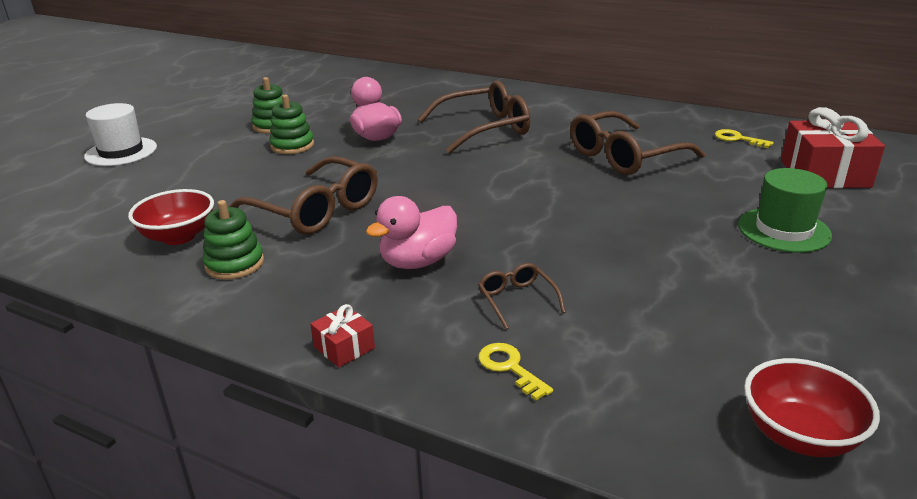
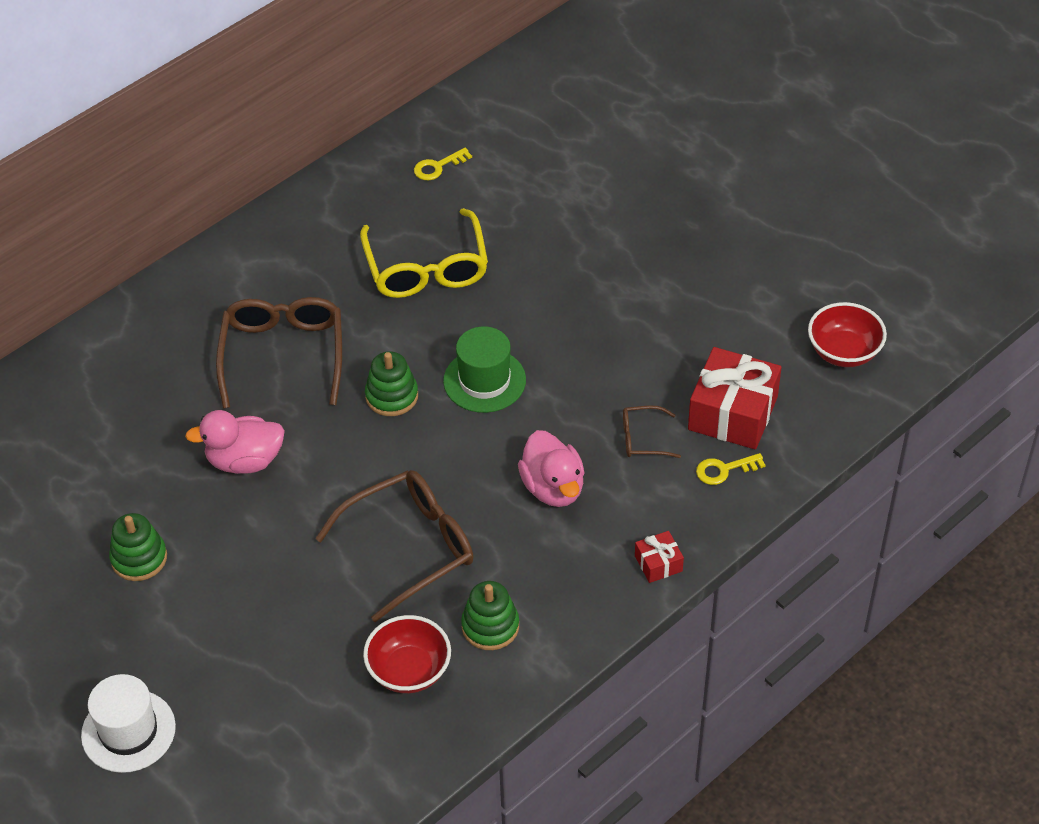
camera: 70 degrees left, 20 degrees up
green stacking toy [269,95,314,154] -> green stacking toy moved to [365,351,418,416]
brown glasses [570,111,705,175] -> yellow glasses [360,208,488,298]
green hat [738,168,832,253] -> green hat moved to [443,326,526,413]
red gift [781,107,885,188] -> red gift moved to [688,347,782,449]

